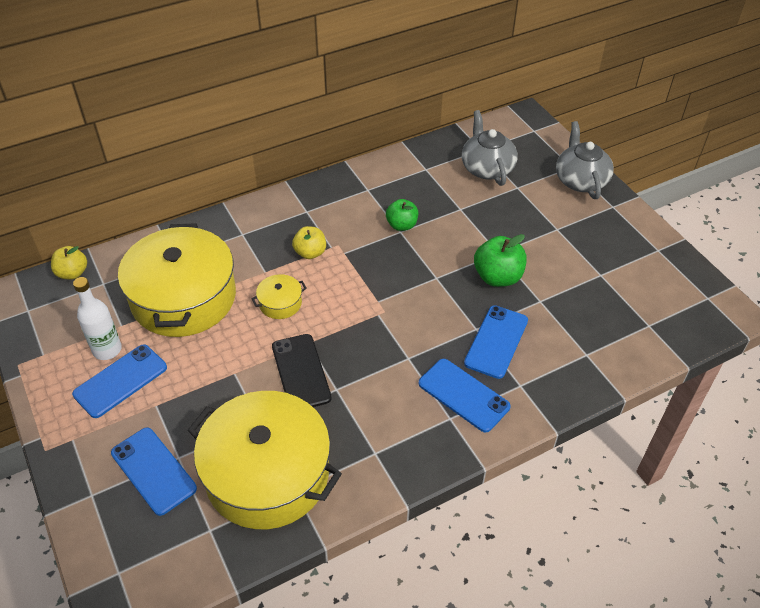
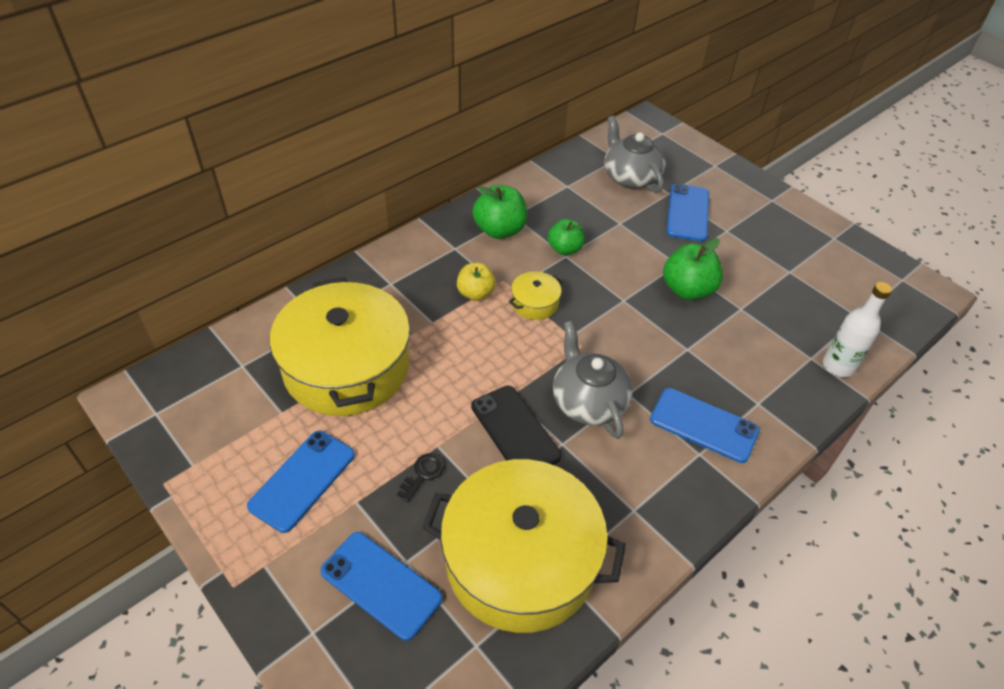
camera: 15 degrees left, 0 degrees up
yellow apple [51,246,87,280] -> none
white bottle [73,277,122,360] -> white bottle moved to [823,282,892,377]
yellow pot [251,274,307,319] -> yellow pot moved to [509,271,563,320]
blue phone [464,305,528,379] -> blue phone moved to [667,184,709,241]
grey teapot [556,121,614,199] -> grey teapot moved to [553,321,633,439]
none -> black key [397,453,445,502]
none -> green apple [473,185,527,239]

